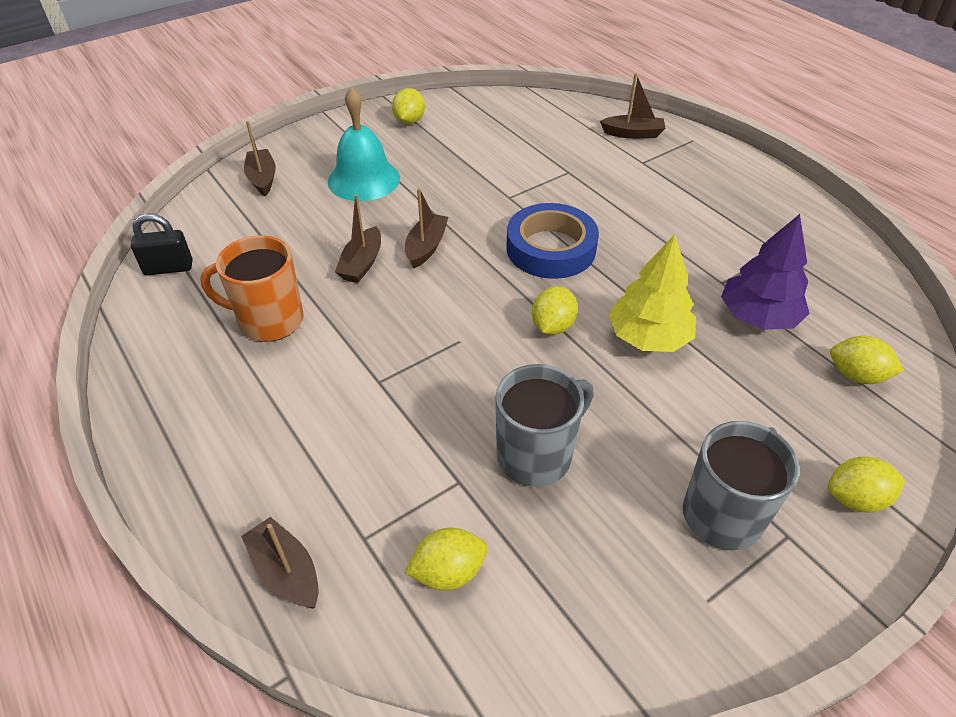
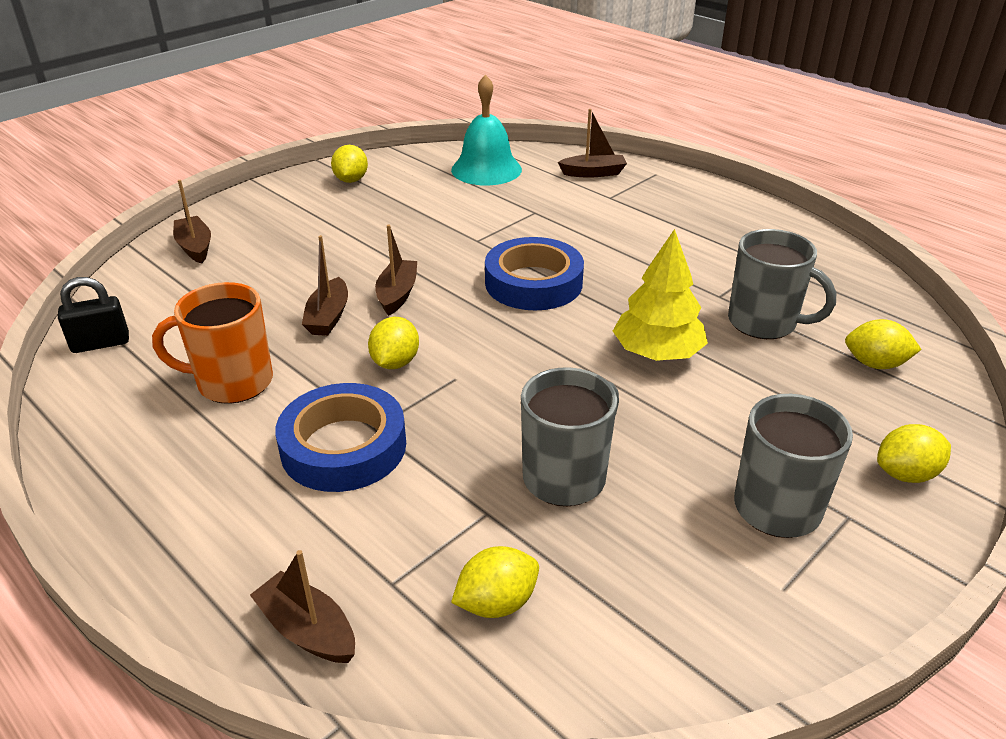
camera: 10 degrees left, 10 degrees down
turquoise bell [328,87,400,201] -> turquoise bell moved to [451,74,522,185]
yellow lemon [532,286,578,335] -> yellow lemon moved to [368,317,419,369]
purple tree [721,214,810,330] -> grey mug [728,229,836,339]
none -> blue tape [275,383,406,492]

